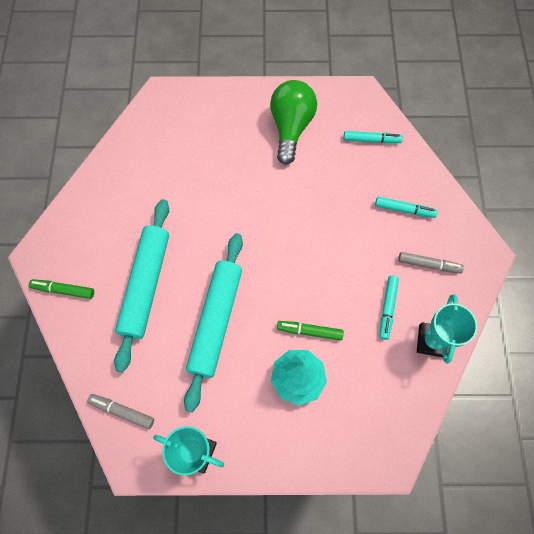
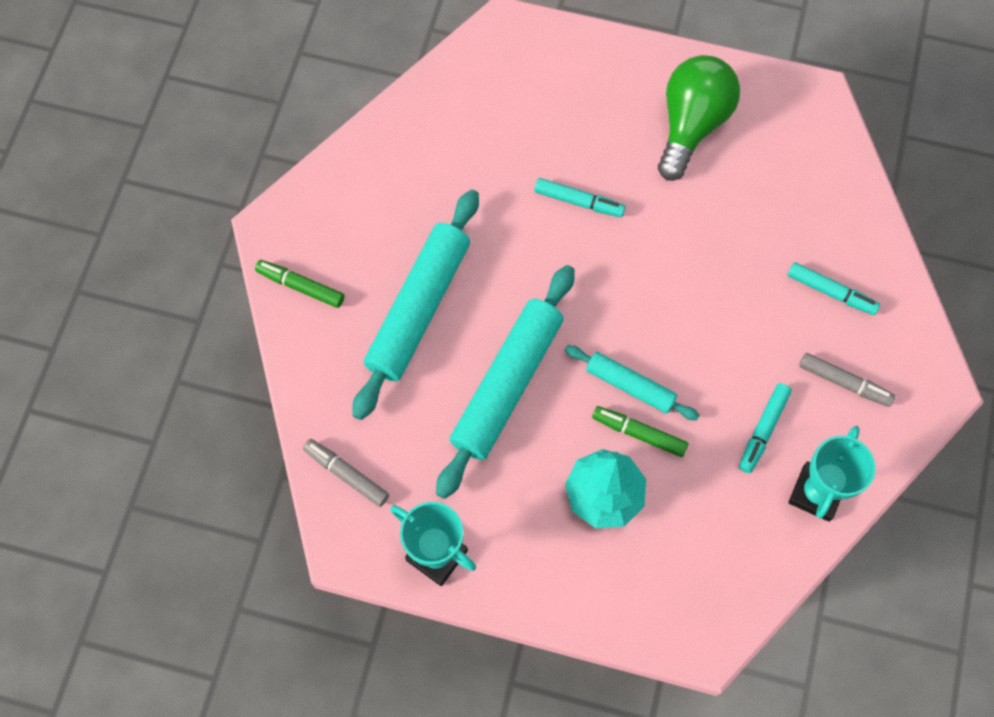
camera: 15 degrees right, 0 degrees up
turquoise marker [343,131,403,144] -> turquoise marker moved to [534,178,625,217]
none -> turquoise rolling pin [565,345,700,420]

